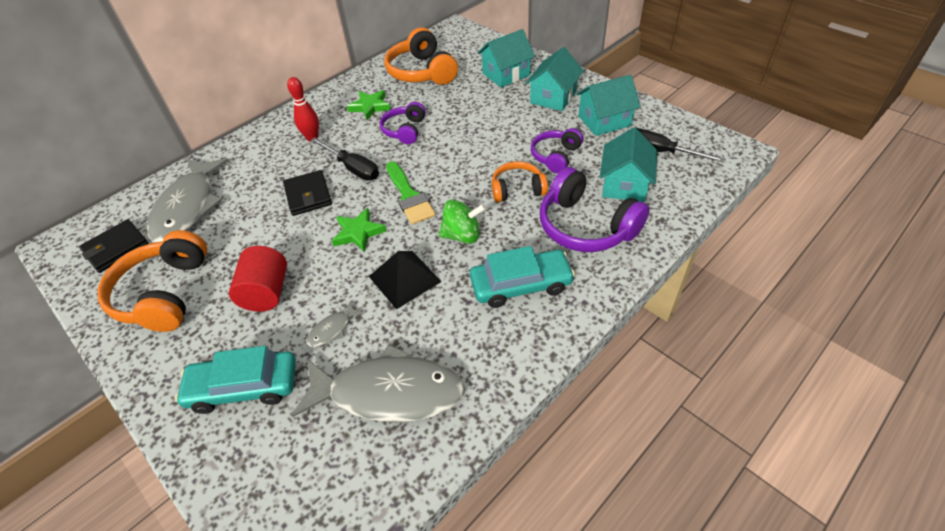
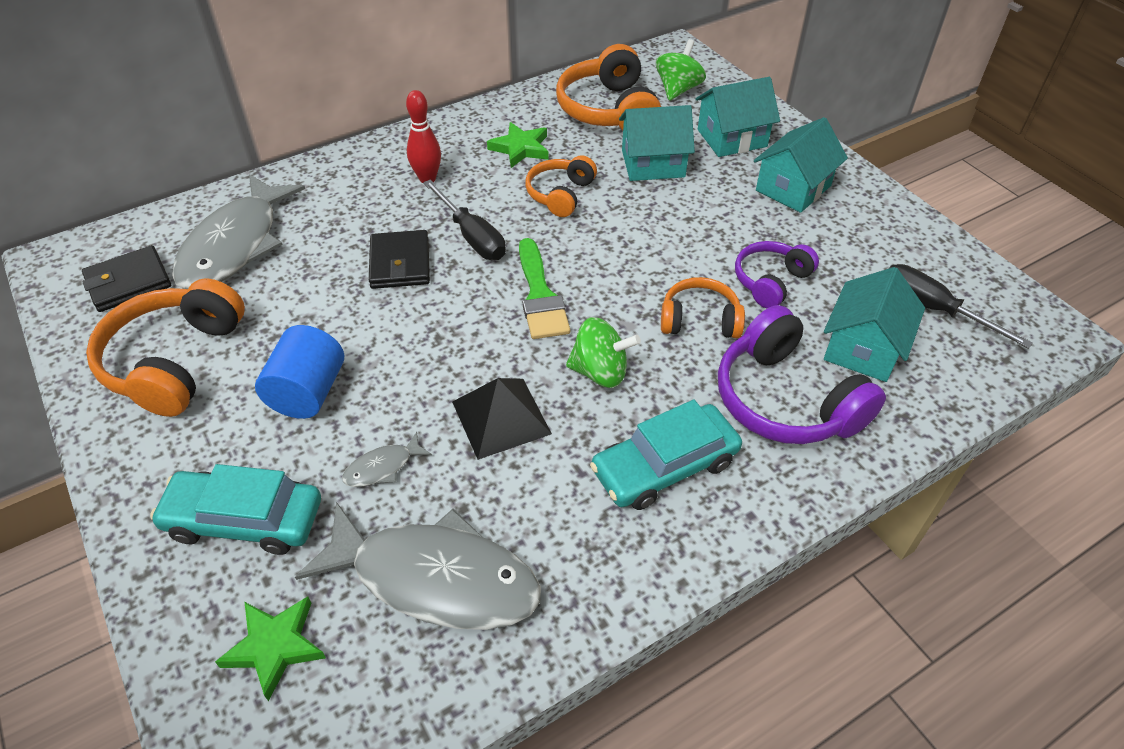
camera: 10 degrees right, 0 degrees up
red cylinder [229,246,287,312] -> blue cylinder [255,325,344,419]
green star [332,208,387,253] -> green star moved to [215,596,326,701]
purple headphones [380,102,426,144] -> orange headphones [525,155,597,217]
turquoise car [470,246,575,308] -> turquoise car turned 150 degrees clockwise [590,400,742,510]
turquoise house [576,75,640,136] -> turquoise house moved to [619,105,695,181]
none -> green spinning top [656,39,706,101]

